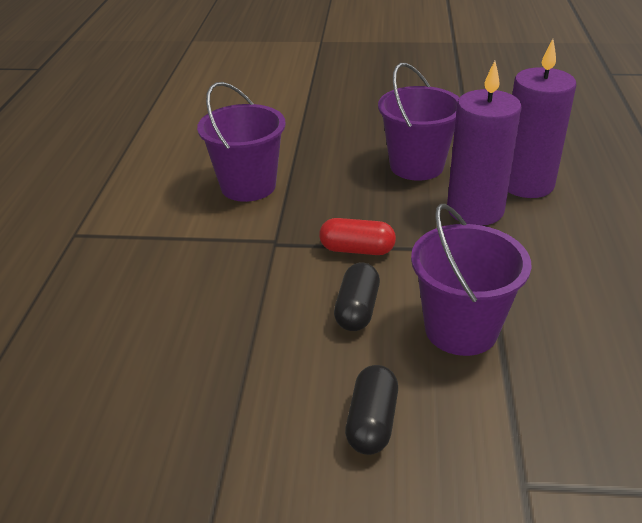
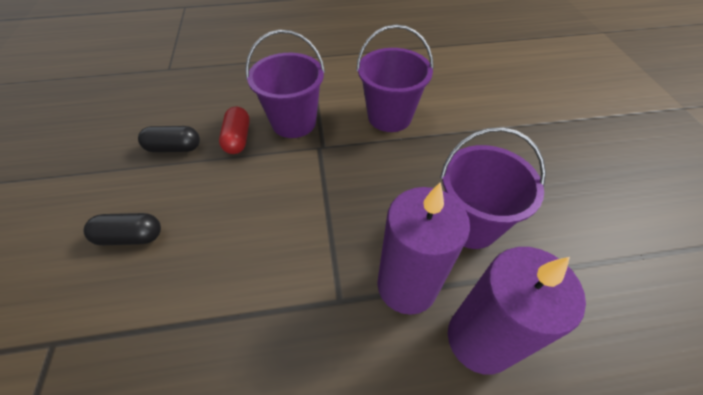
camera: 75 degrees right, 15 degrees up
red capsule [319,218,396,255] -> red capsule moved to [219,106,250,154]
black capsule [334,262,380,331] -> black capsule moved to [138,126,200,152]
purple bucket [411,204,532,356] -> purple bucket moved to [245,30,325,138]

